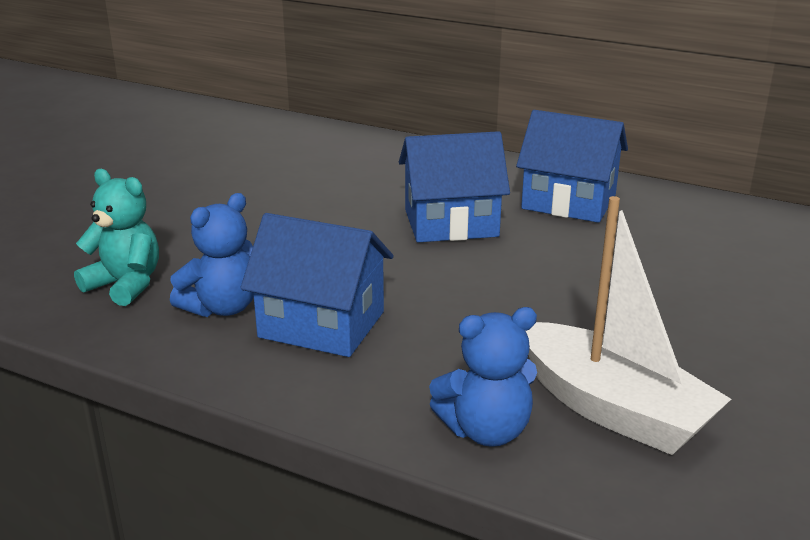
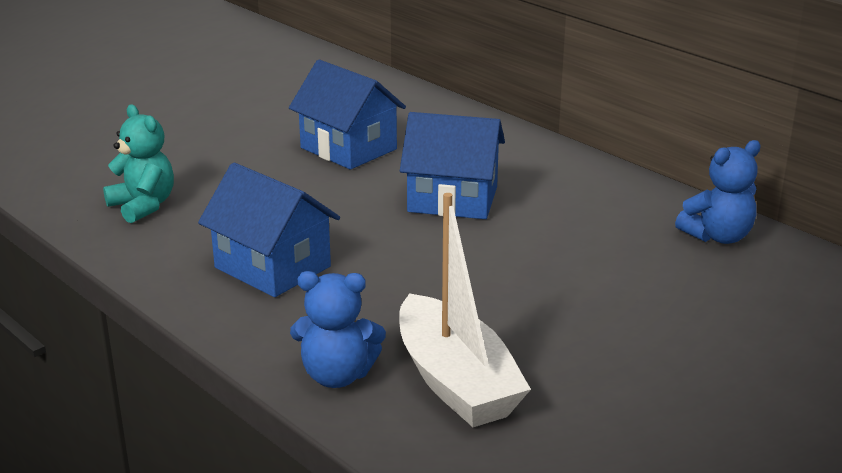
camera: 20 degrees right, 0 degrees up
blue teddy bear [170,193,254,317] -> blue teddy bear moved to [675,140,761,244]
blue house [516,110,628,223] -> blue house moved to [289,60,406,170]

